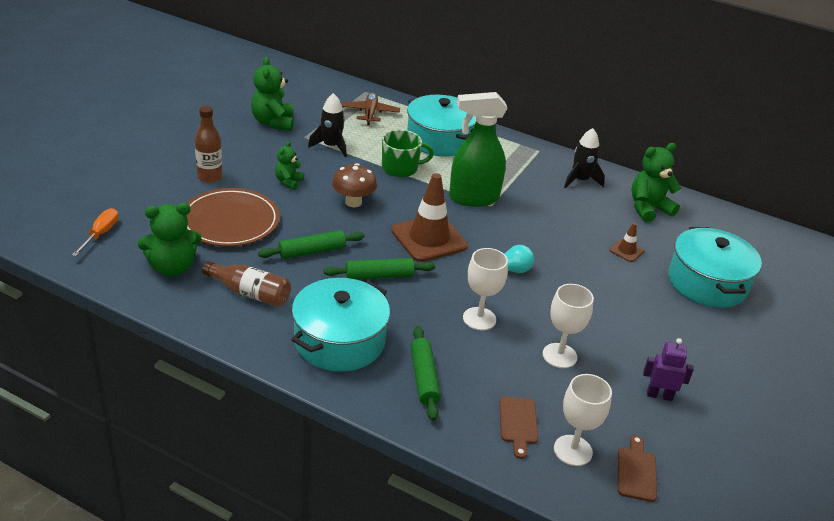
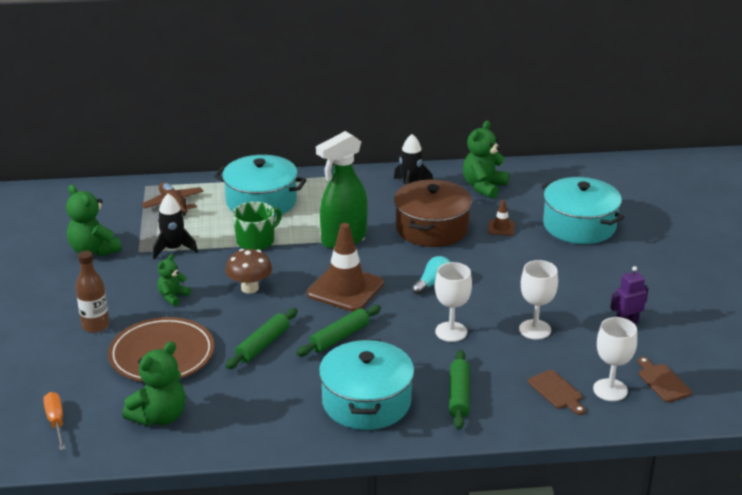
camera: 30 degrees left, 5 degrees down
brown bottle [202,261,291,307] -> none
green teddy bear [275,141,304,190] -> green teddy bear turned 45 degrees clockwise [157,254,191,306]
green rolling pin [411,326,441,421] -> green rolling pin turned 45 degrees clockwise [449,350,470,430]
none -> brown pot [394,180,472,247]

